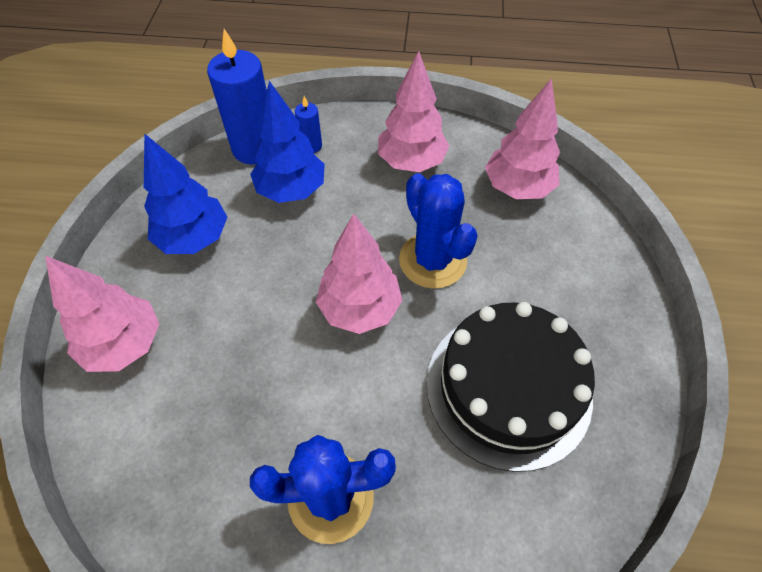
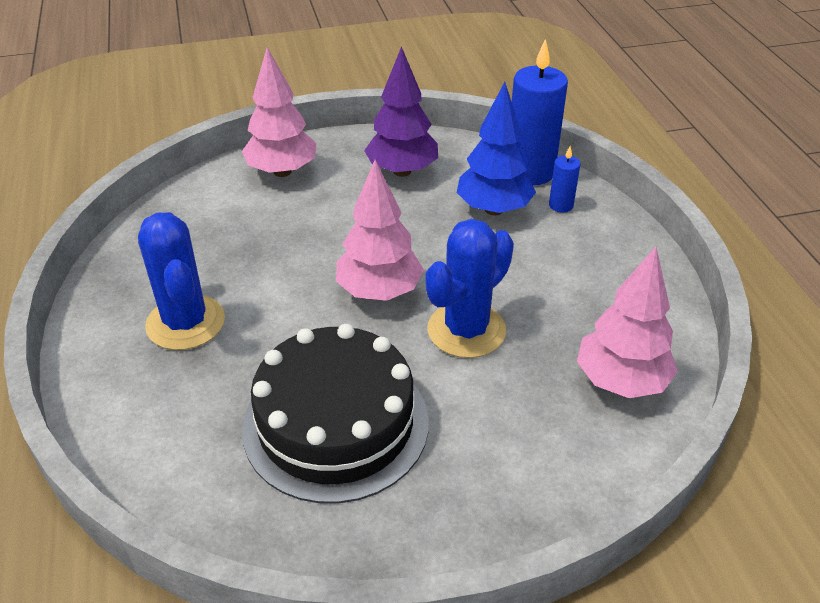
camera: 70 degrees right, 15 degrees down
blue tree [144,134,228,254] -> purple tree [364,46,438,177]
pink tree [378,51,449,172] -> none

